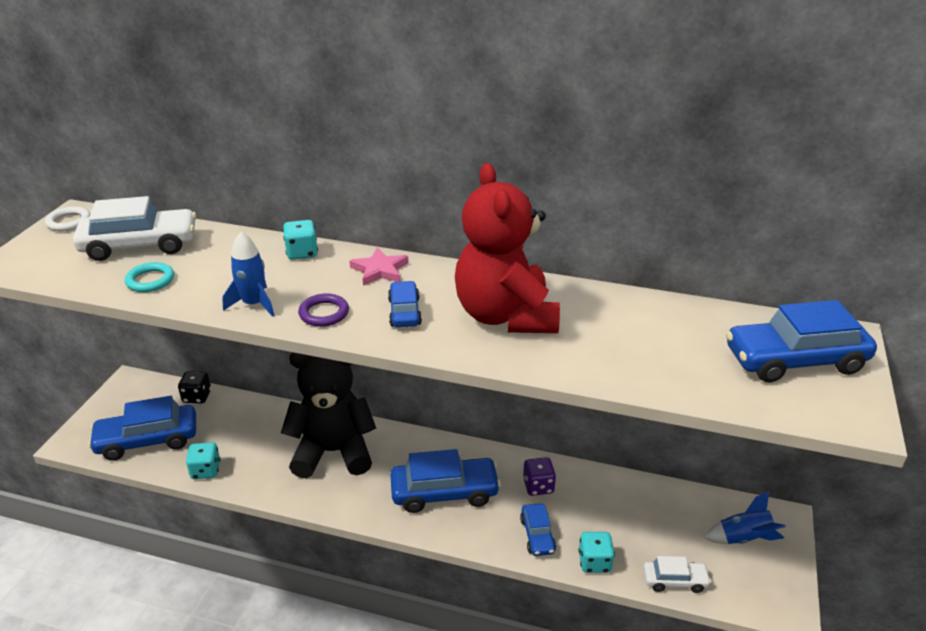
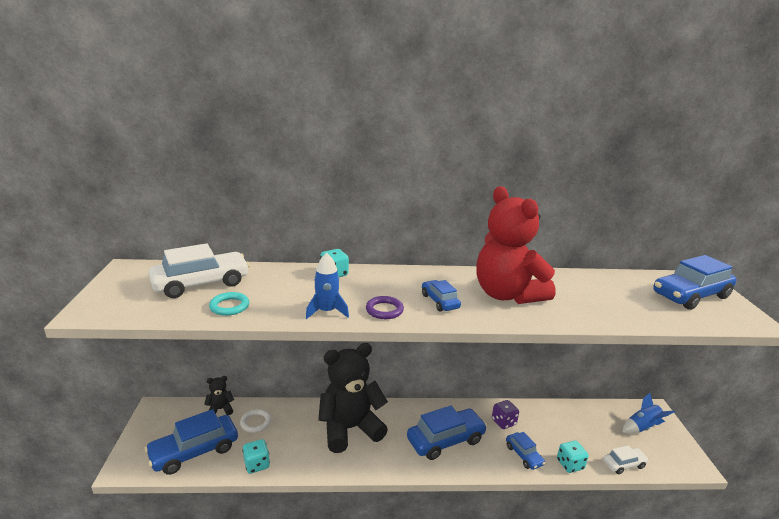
camera: 20 degrees left, 10 degrees down
white ring [45,206,90,231] -> white ring moved to [240,409,271,433]
black dice [178,371,211,403] -> black teddy bear [204,376,234,415]
pink star [349,247,409,286] -> none

